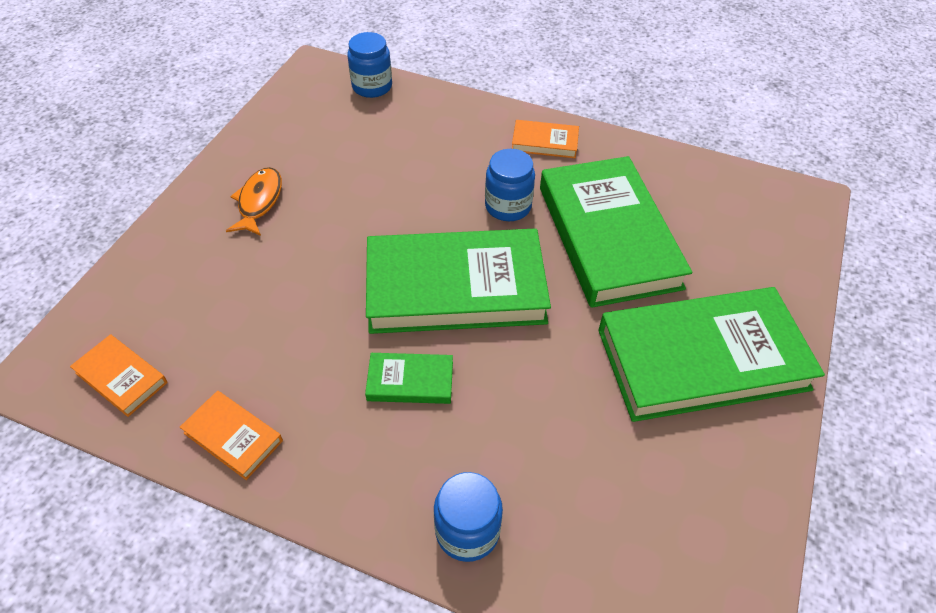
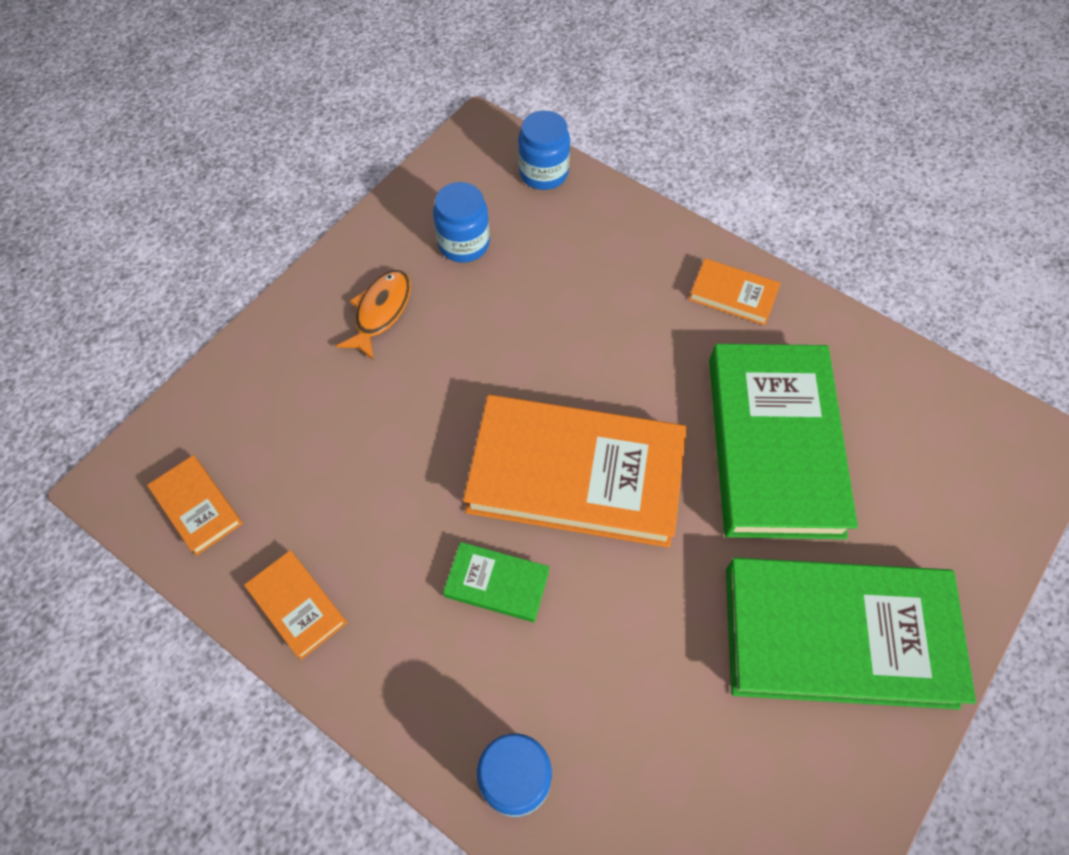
camera: 15 degrees right, 10 degrees up
green book [366,229,551,334] -> orange book [463,395,687,548]
blue jar [485,149,535,221] -> blue jar moved to [433,182,490,263]

